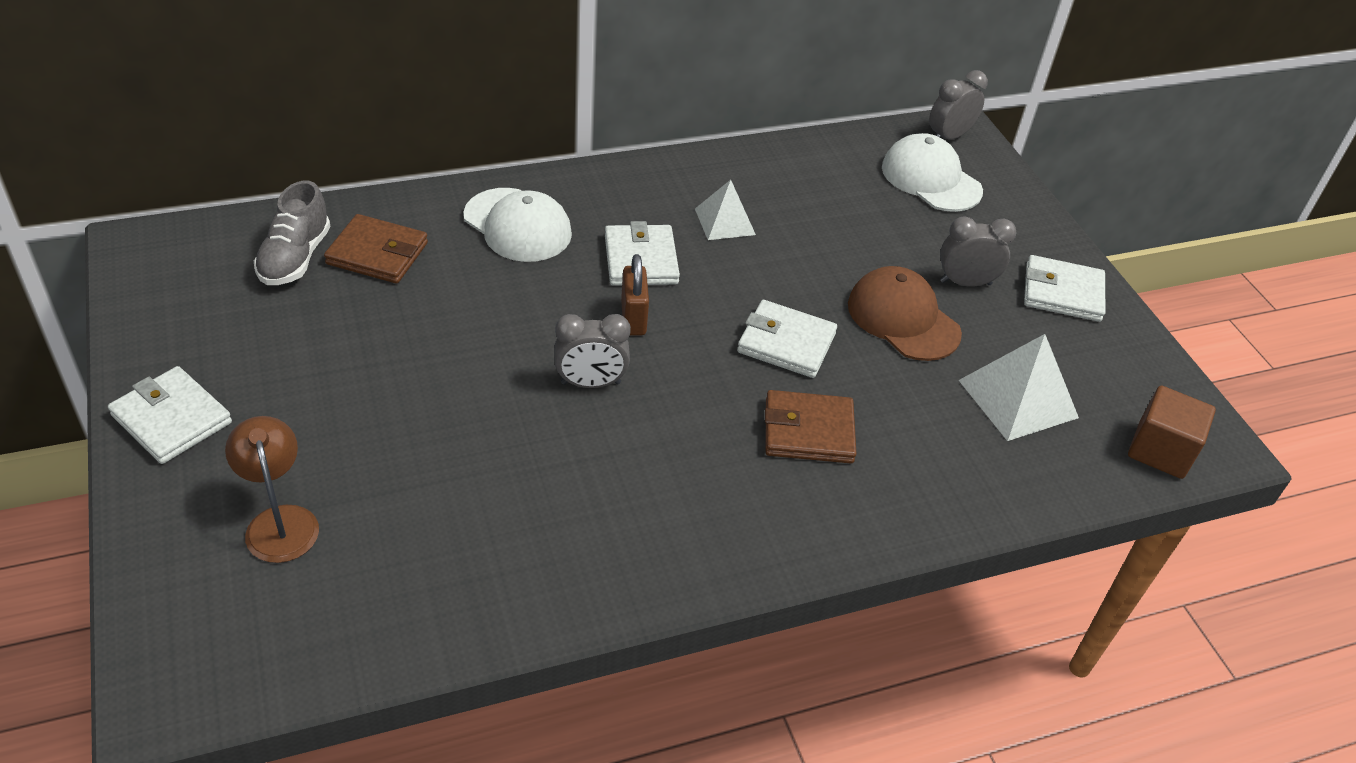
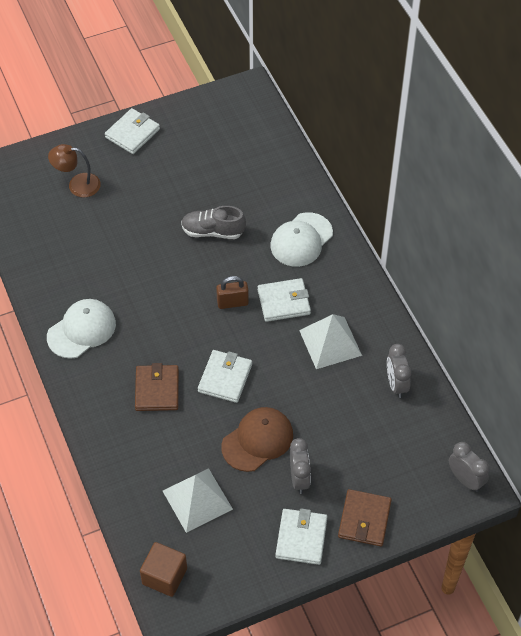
camera: 90 degrees right, 10 degrees up
brown lamp [225,416,319,563] -> brown lamp turned 150 degrees counterclockwise [48,144,101,197]
grey shoe [254,180,330,285] -> grey shoe moved to [181,206,246,239]
brown wallet [324,214,428,284] -> brown wallet moved to [338,489,392,546]
grey clock [554,314,631,388] -> grey clock moved to [387,344,412,398]
white pyramid [695,180,756,240] -> white pyramid [299,314,362,369], size x1.54
white cap [882,133,983,212] -> white cap moved to [47,299,116,359]

